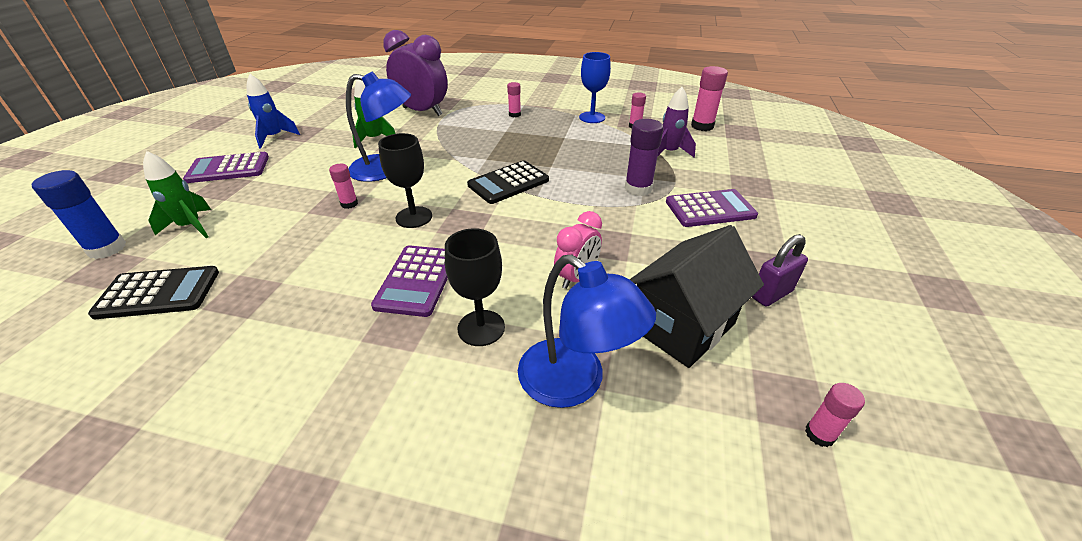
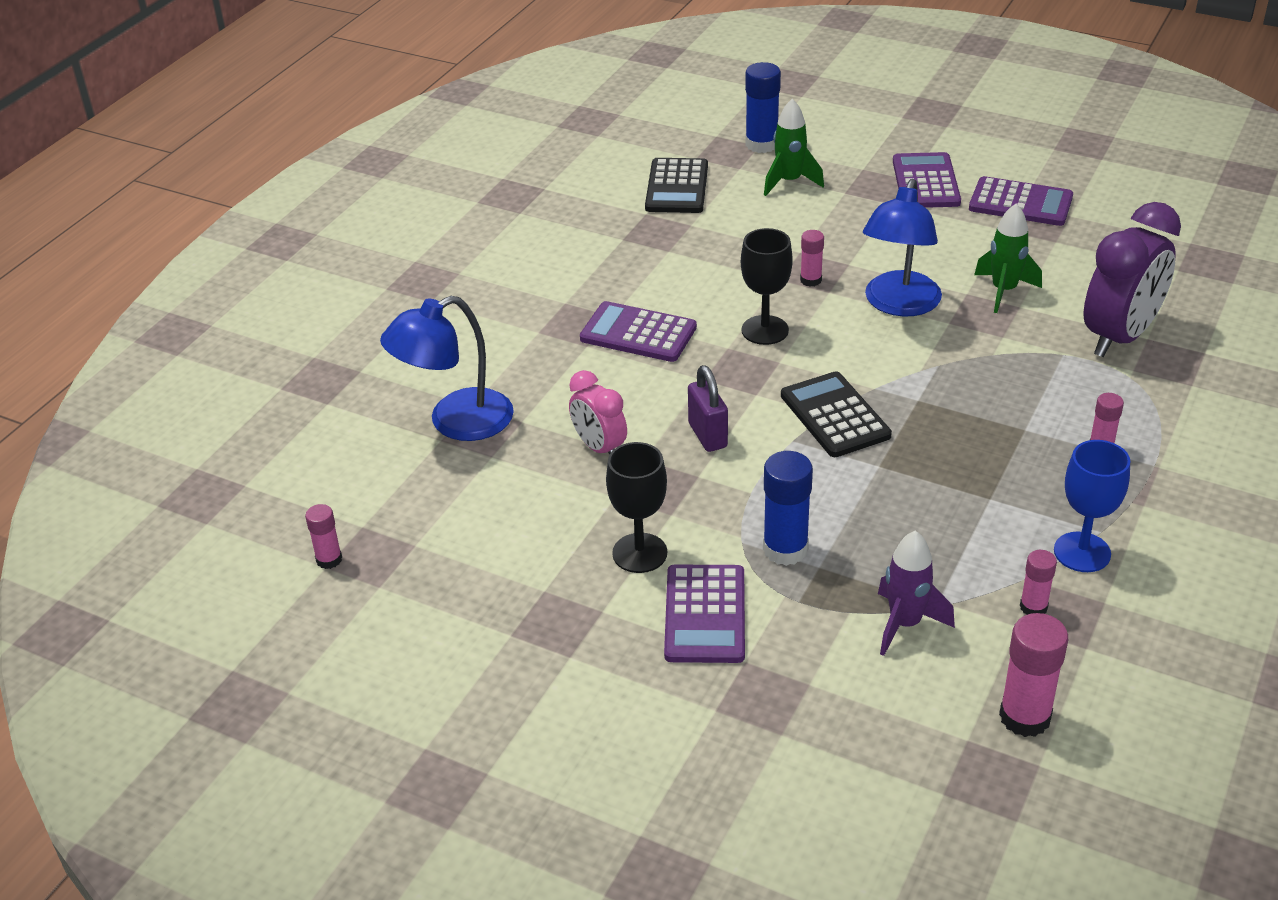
camera: 105 degrees right, 0 degrees up
blue rocket [247,74,300,149] -> purple calculator [969,176,1073,226]
black goblet [445,228,505,346] -> black goblet moved to [606,442,667,573]
purple glue stick [625,119,664,196] -> blue glue stick [763,451,813,566]
black house [630,225,764,368] -> none
purple padlock [752,234,808,307] -> purple padlock moved to [688,365,728,452]

